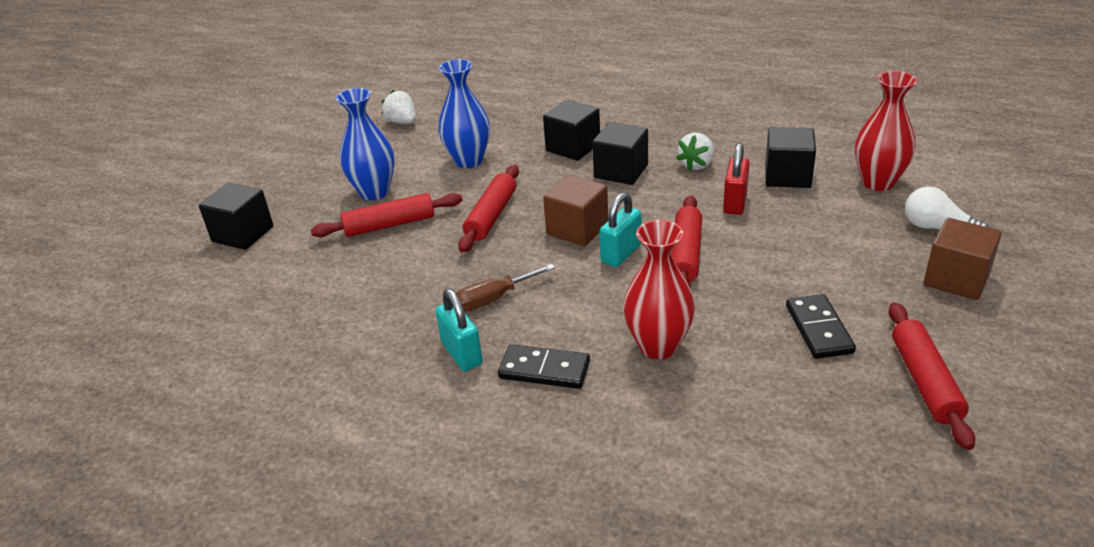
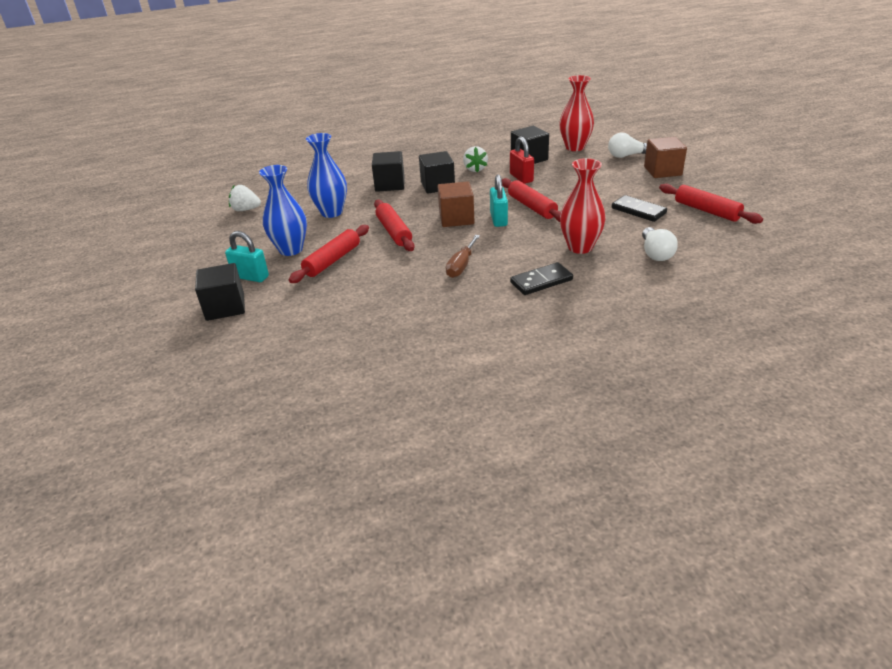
camera: 40 degrees left, 0 degrees up
turquoise padlock [435,289,483,371] -> turquoise padlock moved to [225,231,269,282]
none -> white light bulb [642,227,678,261]

